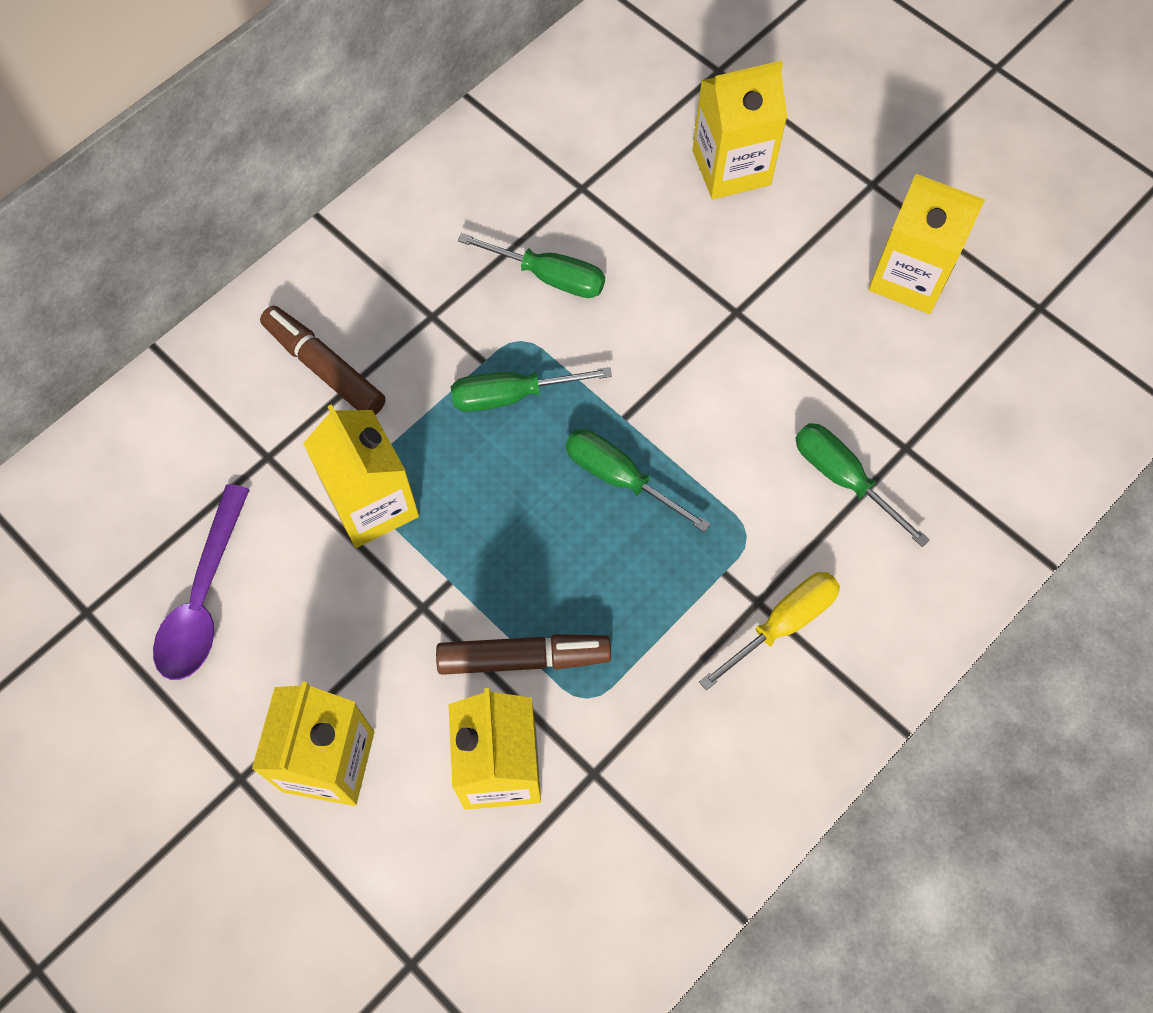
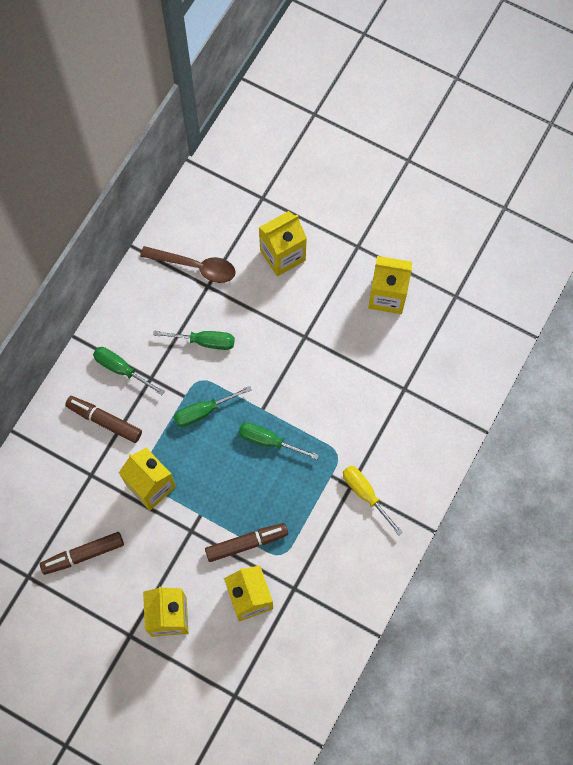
camera: 15 degrees left, 5 degrees up
purple spoon [153,484,250,680] -> brown marker [40,532,124,575]
yellow screwdriver [699,572,840,690] -> yellow screwdriver turned 75 degrees counterclockwise [343,466,403,535]
green screwdriver [795,423,930,547] -> green screwdriver moved to [93,347,165,395]
none -> brown spoon [140,246,236,283]

